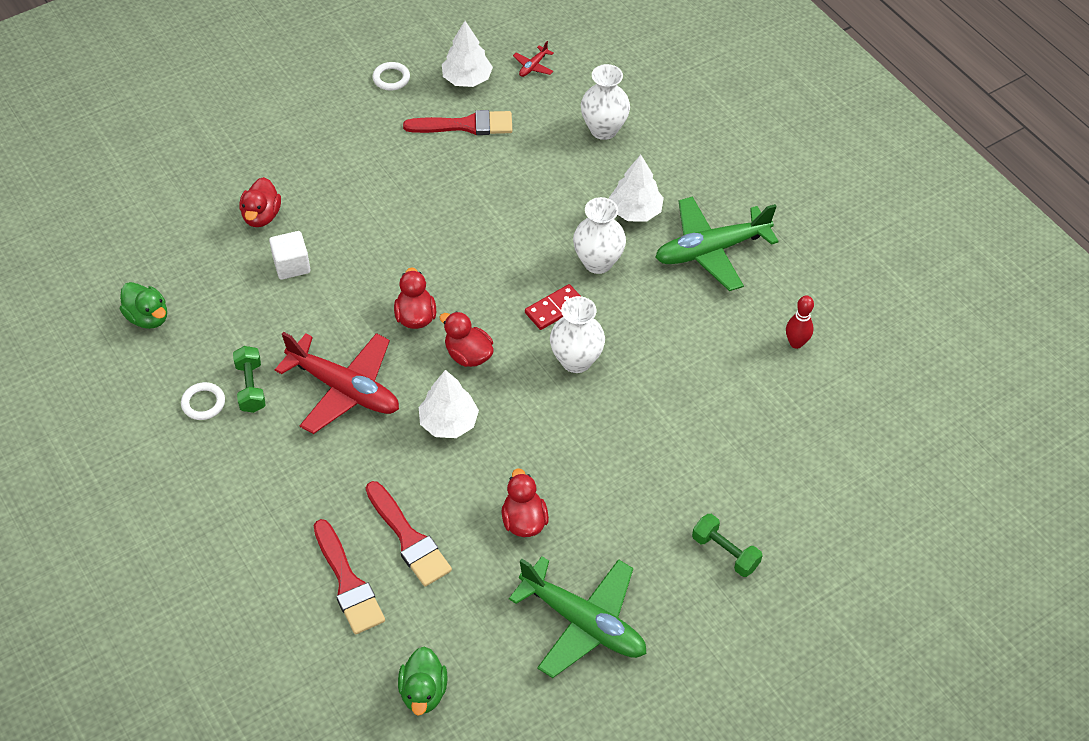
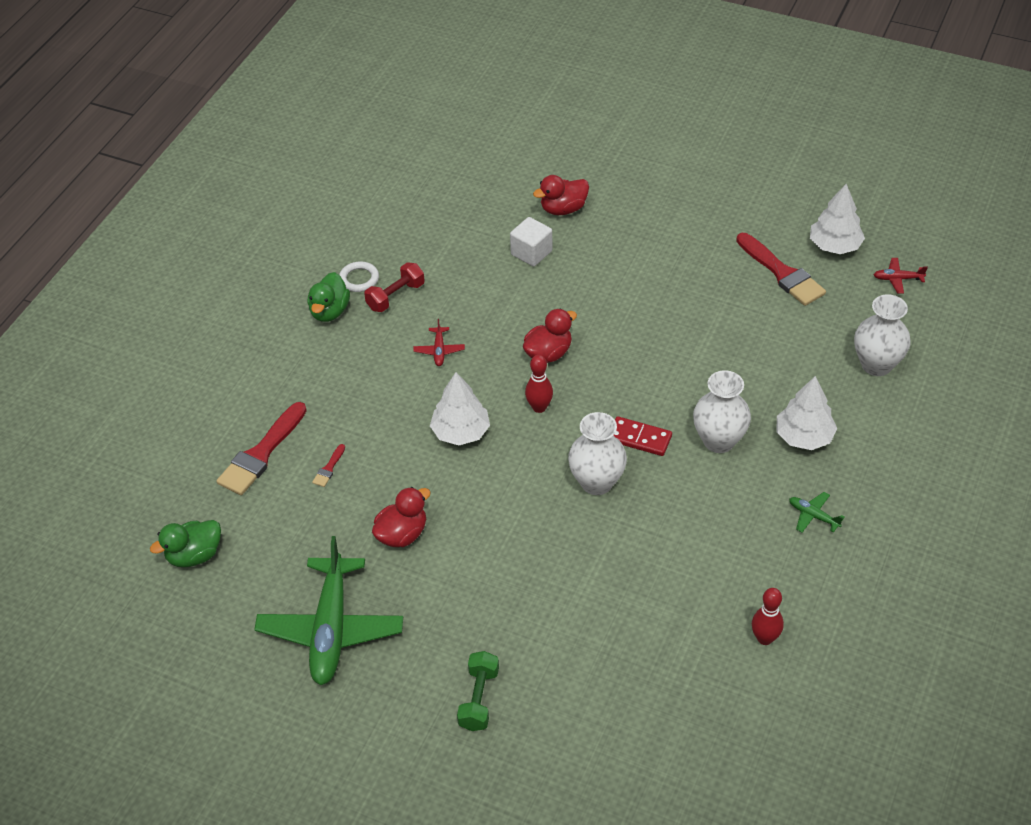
camera: 60 degrees right, 5 degrees down
green duck [120,282,167,329] -> green duck moved to [307,272,350,322]
green dumbbell [233,346,266,413] -> red dumbbell [364,262,425,312]
red plane [275,332,399,434] -> red plane [413,319,465,366], size x0.40
red brush [366,481,452,587] -> red brush [312,444,345,487], size x0.44
white ring [373,62,410,91] -> none
red duck [440,311,494,367] -> red bowling pin [525,355,553,413]
green plane [655,196,779,291] -> green plane [789,492,845,533], size x0.40

